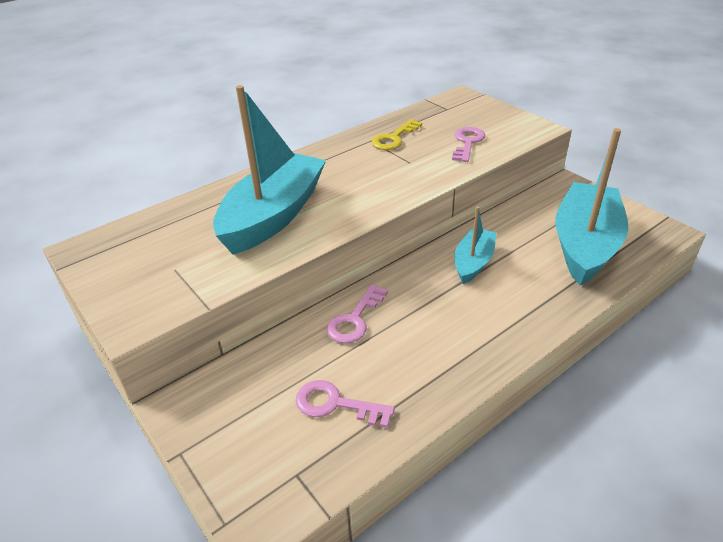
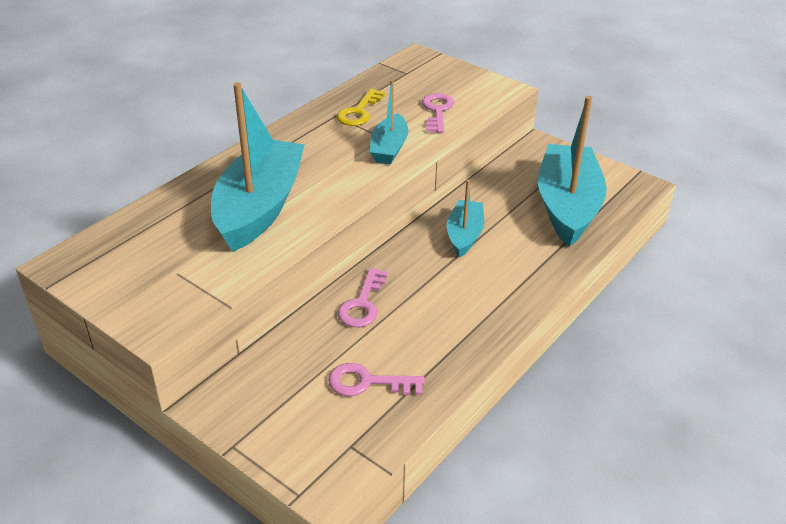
camera: 15 degrees left, 0 degrees up
none -> turquoise boat [370,80,408,164]

